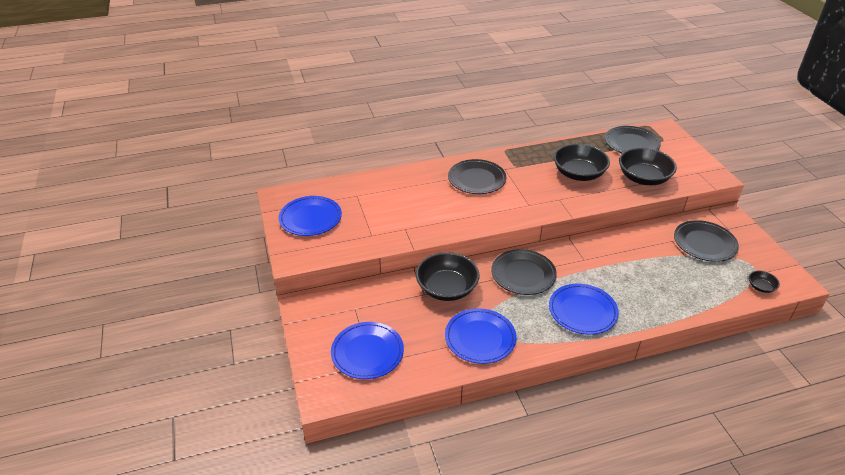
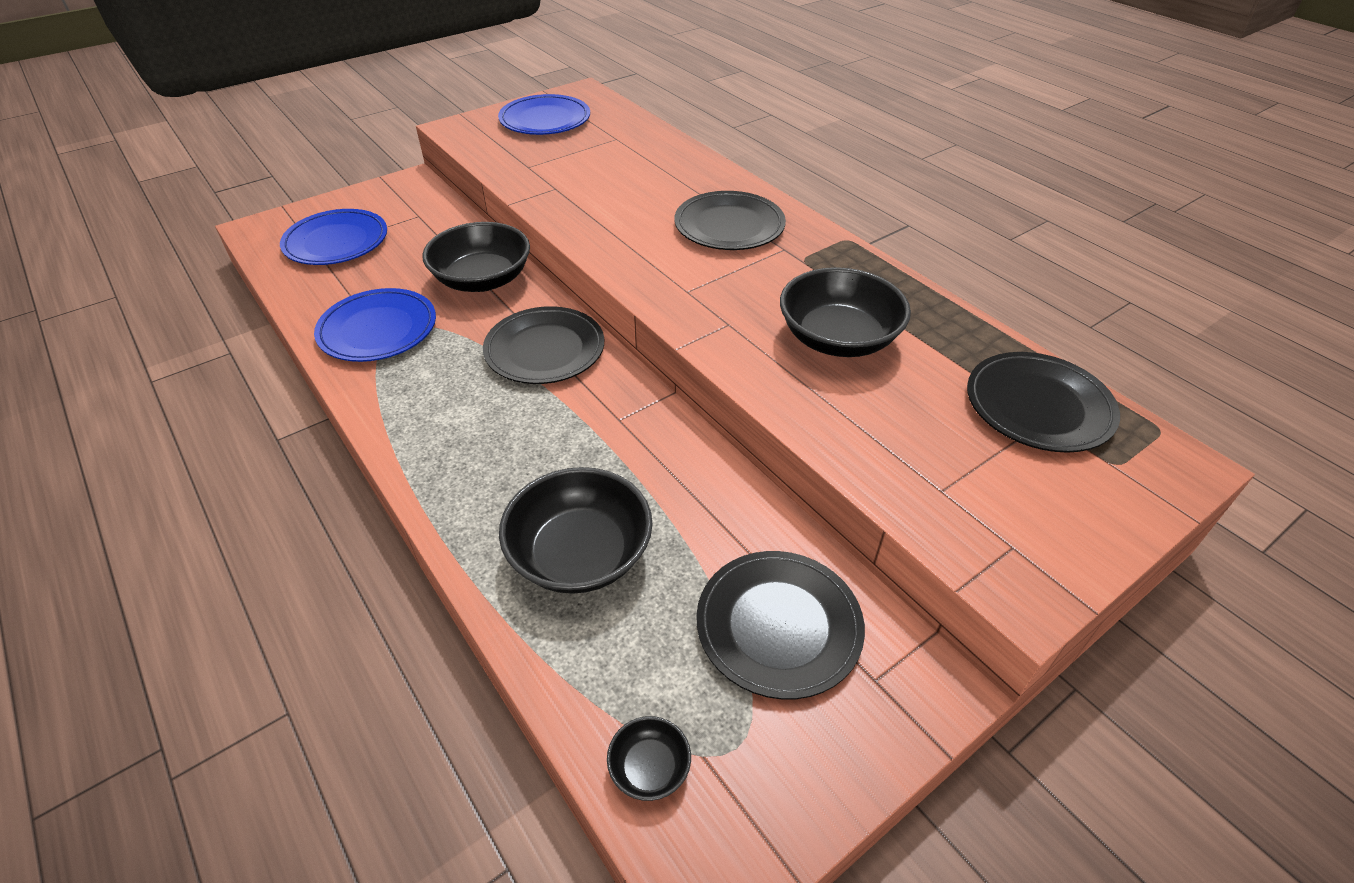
camera: 70 degrees right, 5 degrees up
blue plate [549,284,619,335] -> none
black bowl [619,147,677,185] -> black bowl moved to [499,467,653,594]

